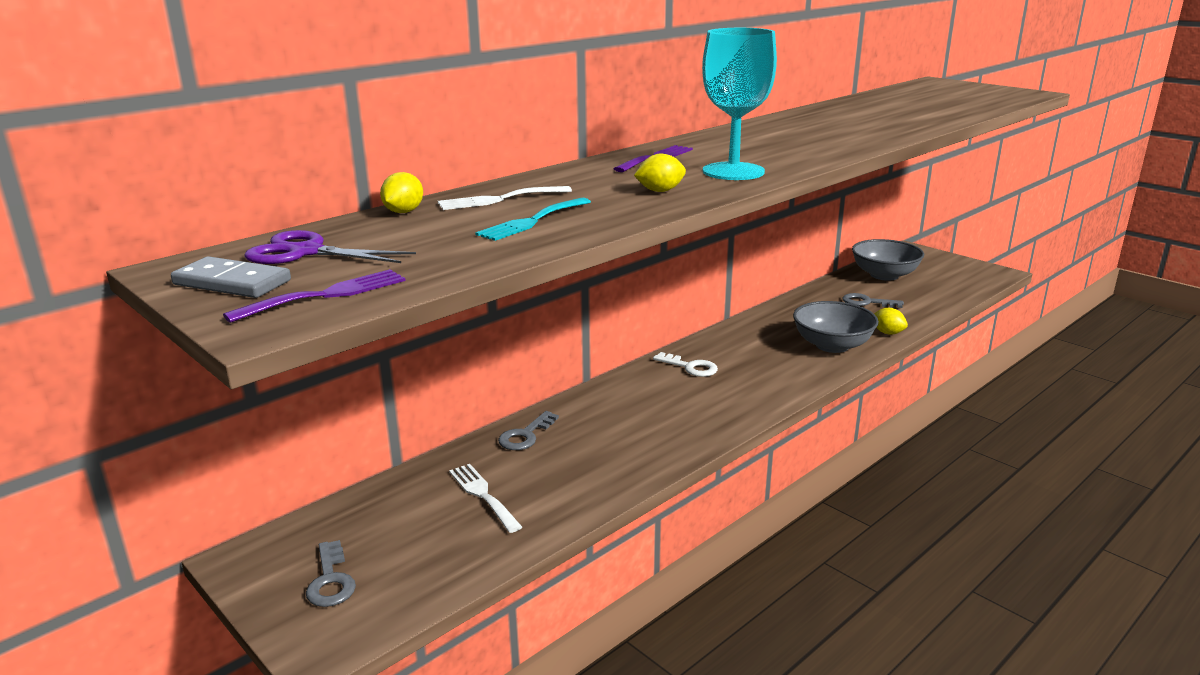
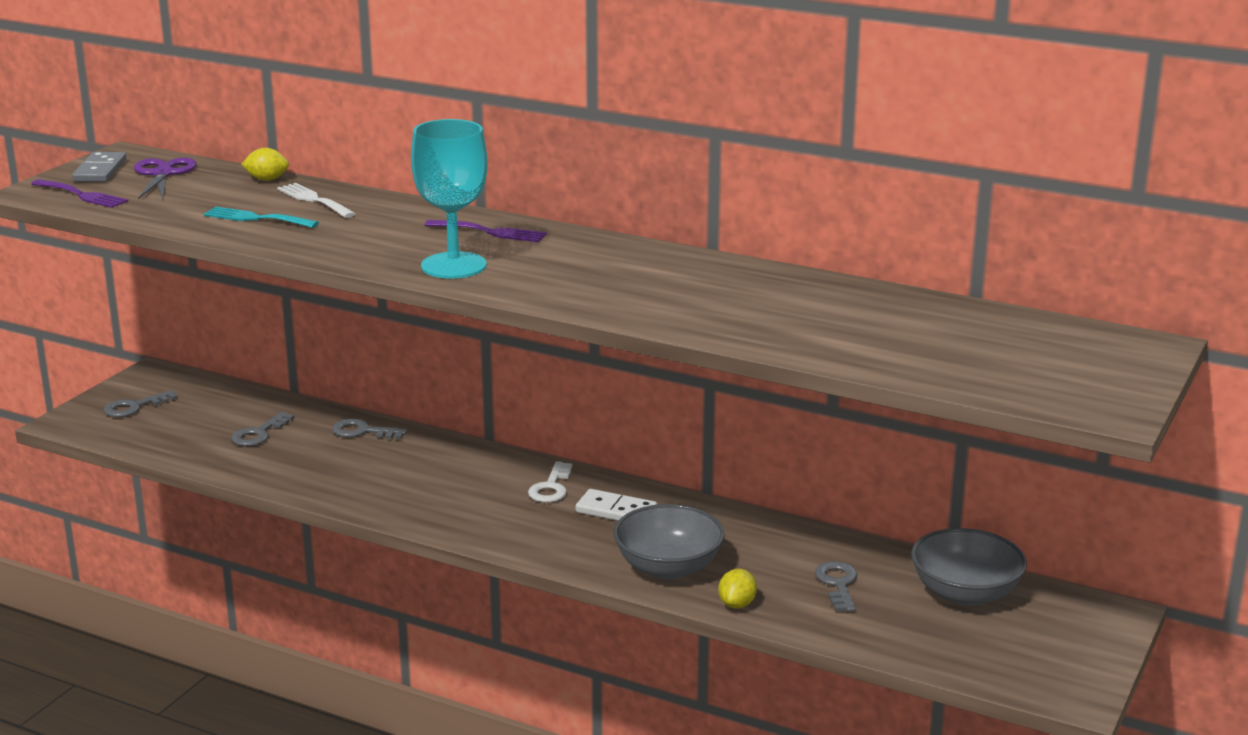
camera: 70 degrees right, 0 degrees up
white fork [449,464,522,533] -> grey key [231,412,294,446]
yellow lemon [634,154,686,192] -> none
none -> white domino [575,489,657,521]

